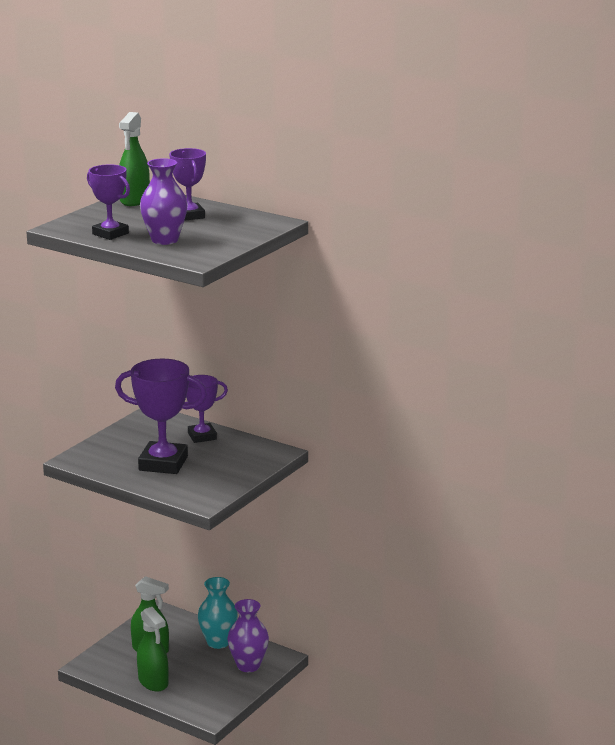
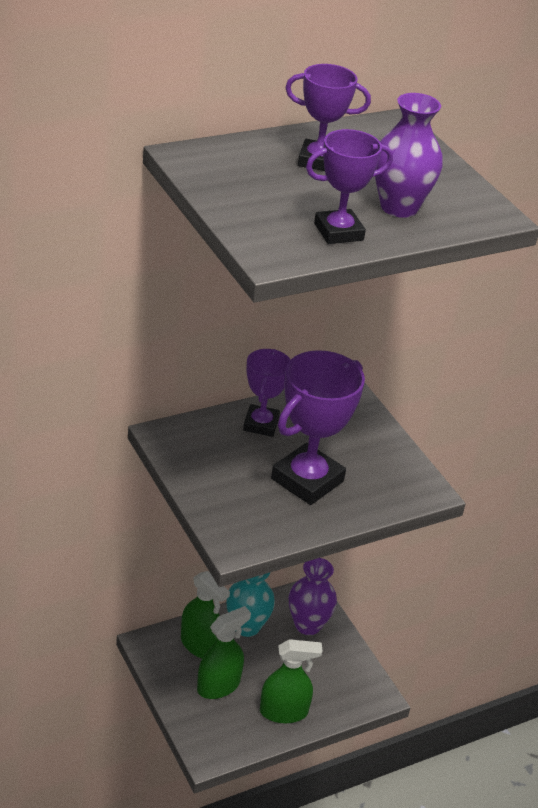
camera: 65 degrees left, 15 degrees up
green spray bottle [119,112,150,206] -> green spray bottle moved to [181,571,230,658]

